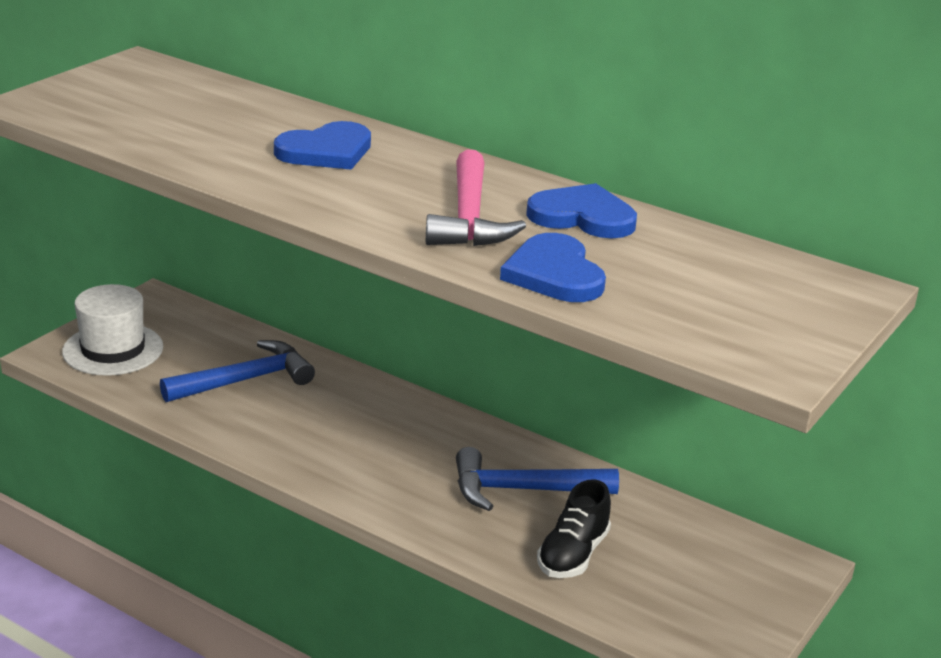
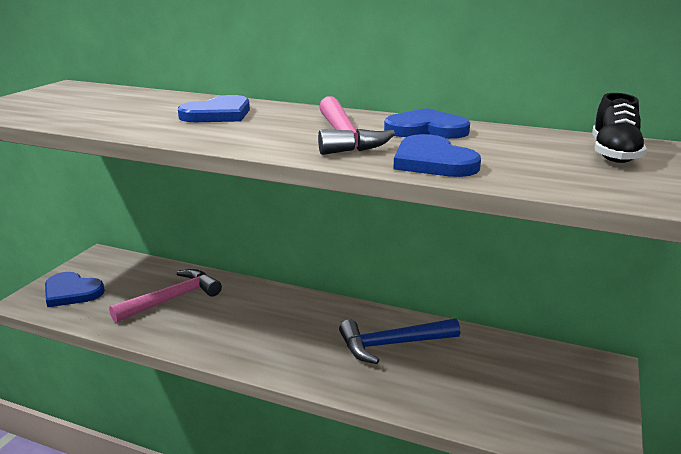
camera: 10 degrees left, 5 degrees down
white hat [62,284,163,376] -> blue heart [45,272,105,307]
blue hammer [160,340,315,402] -> pink hammer [109,269,222,323]
black shoe [537,479,611,578] -> black shoe moved to [592,93,647,163]

